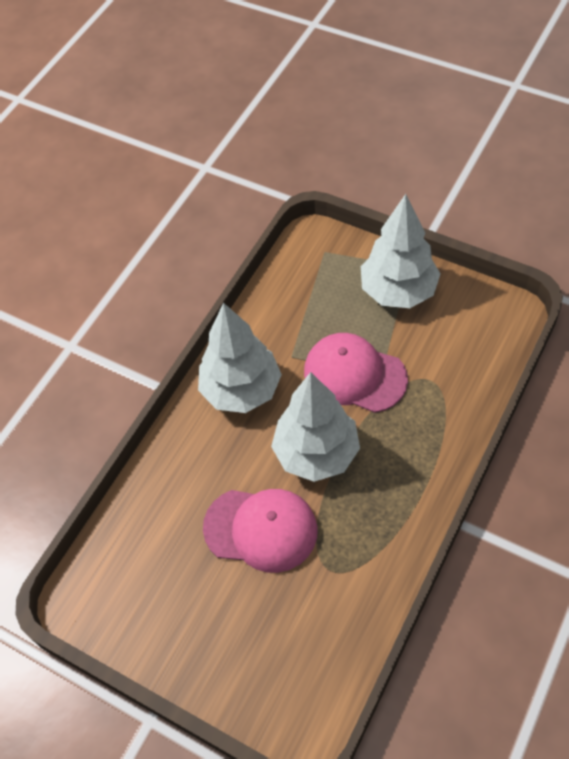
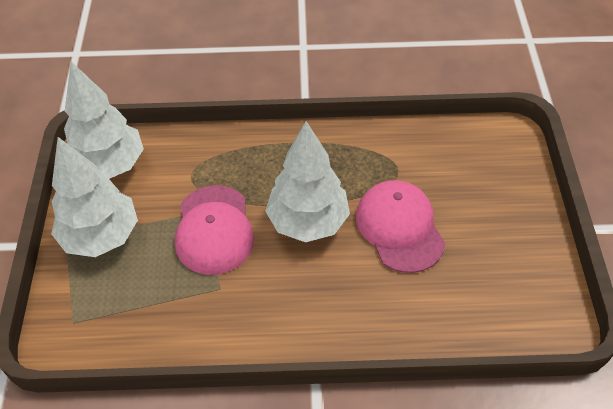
camera: 125 degrees left, 5 degrees down
white tree [198,303,282,413] -> white tree moved to [64,62,144,179]

